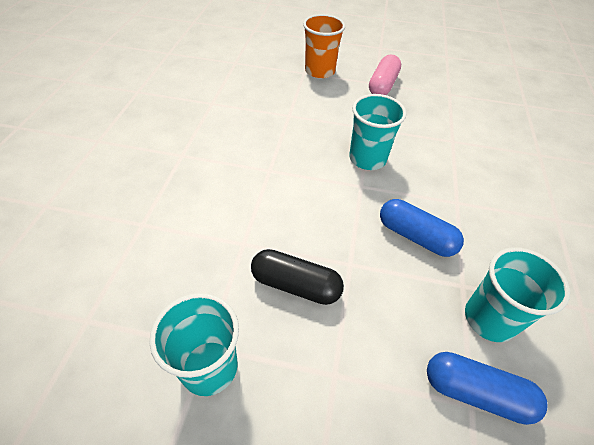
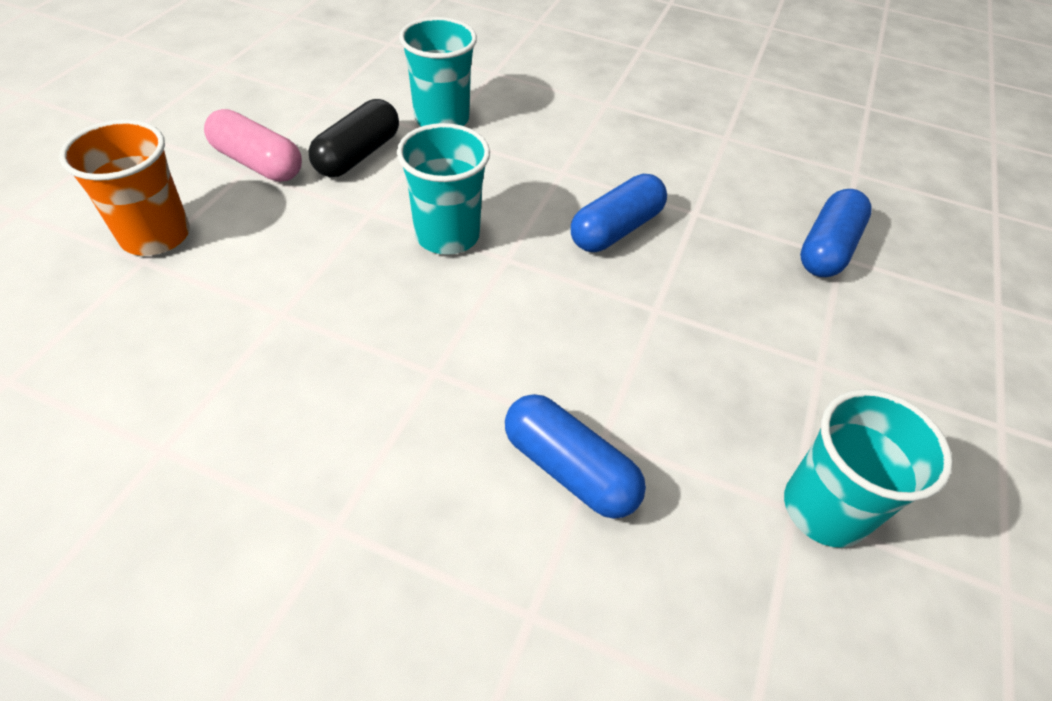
camera: 80 degrees left, 0 degrees up
black capsule [251,249,344,305] -> black capsule moved to [308,99,399,177]
turquoise cup [465,247,570,342] -> turquoise cup moved to [399,17,477,127]
none -> blue capsule [505,394,646,519]

